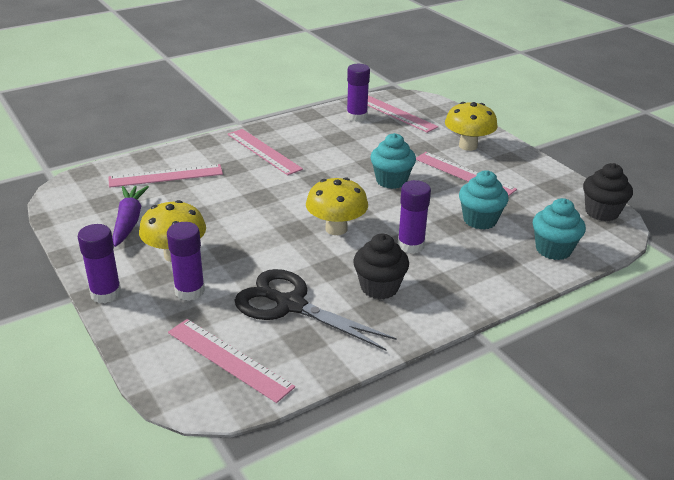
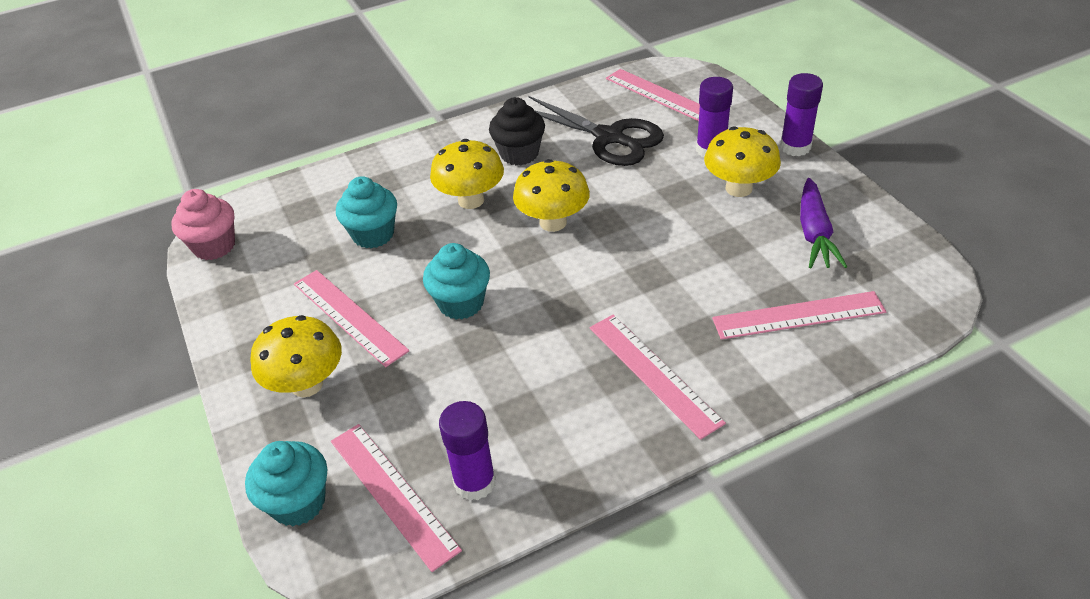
camera: 170 degrees left, 10 degrees up
purple glue stick [398,180,431,254] -> yellow mushroom [430,139,504,209]
turquoise cupcake [533,198,586,260] -> turquoise cupcake moved to [245,441,327,527]
black cupcake [583,163,633,221] -> pink cupcake [171,189,235,260]

